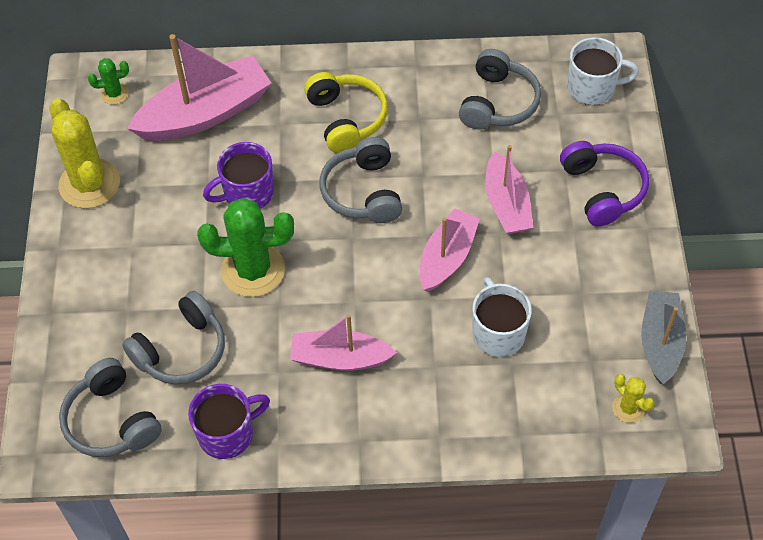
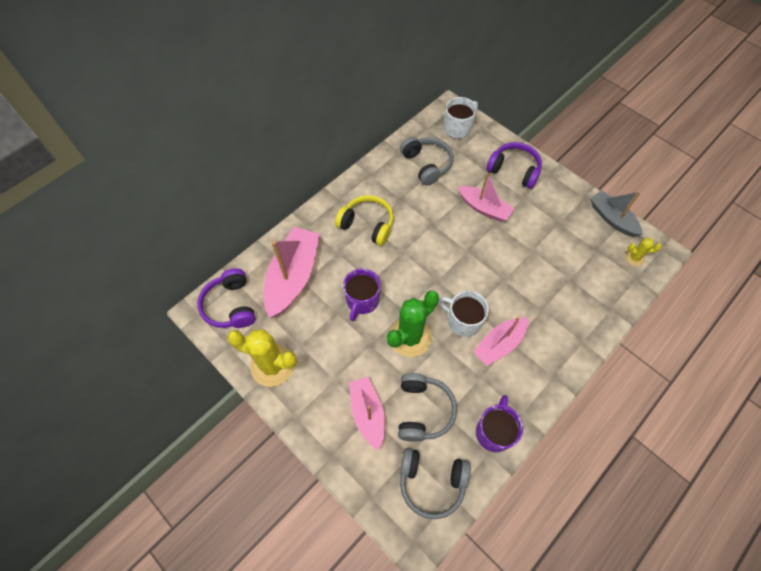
camera: 45 degrees left, 5 degrees up
green cactus [88,58,129,105] -> purple headphones [197,268,255,328]
grey headphones [320,137,402,223] -> none
pink boat [420,208,480,292] -> pink boat moved to [349,377,385,450]
white mug [472,277,532,357] -> white mug moved to [438,291,489,337]

